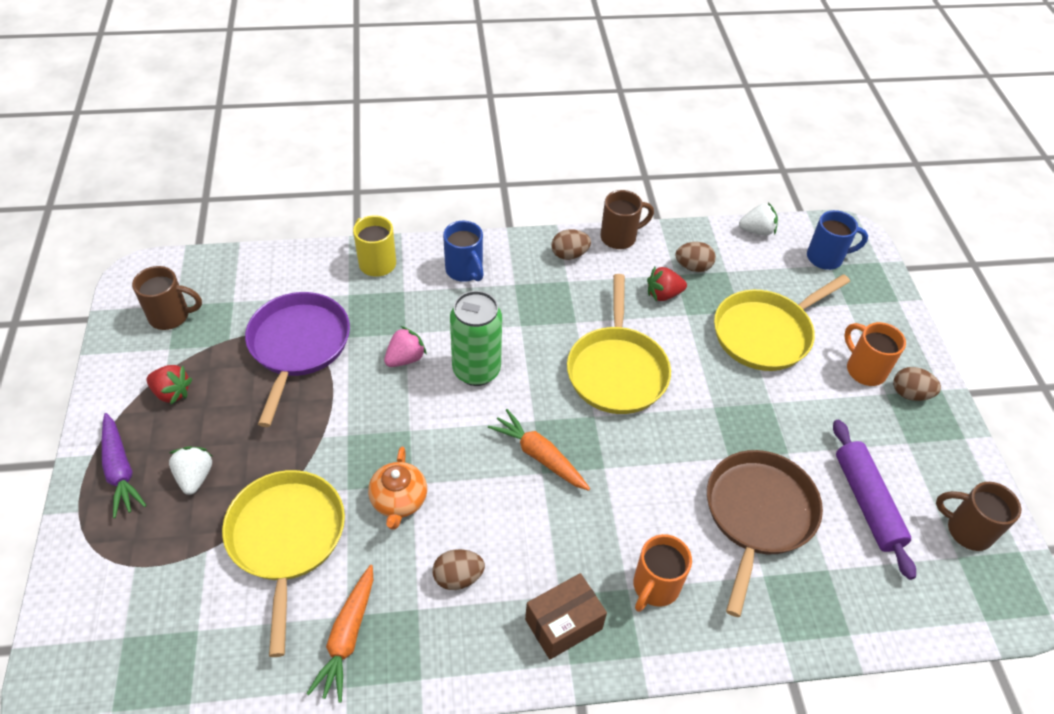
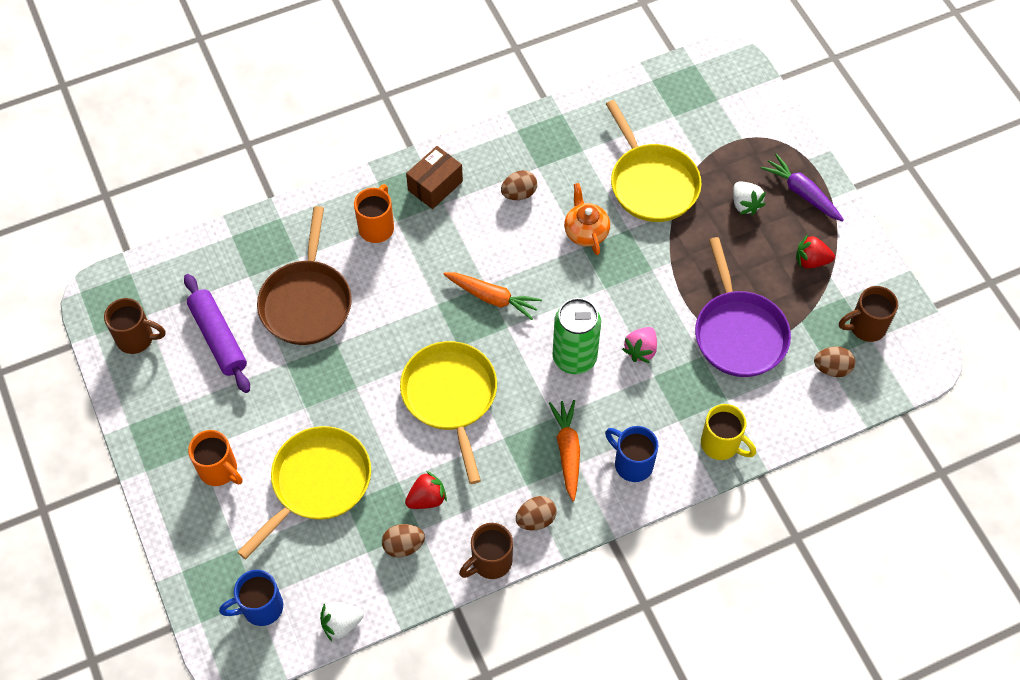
camera: 165 degrees right, 10 degrees up
orange carrot [306,565,373,703] -> orange carrot moved to [549,400,580,501]
brown egg [893,367,941,401] -> brown egg moved to [814,346,855,377]

